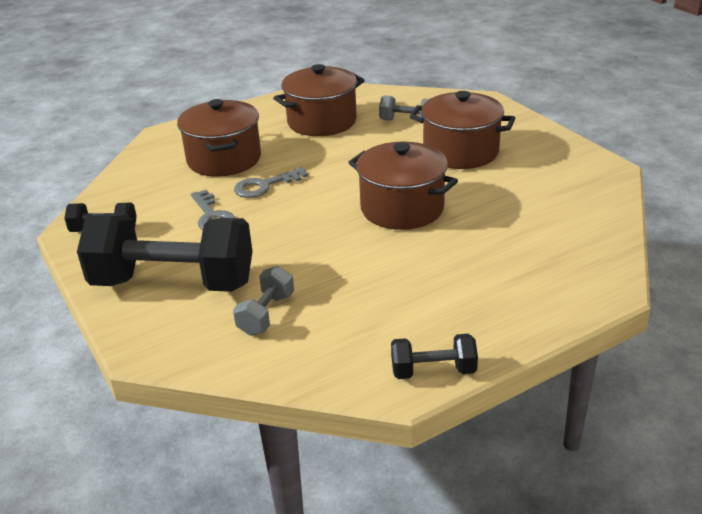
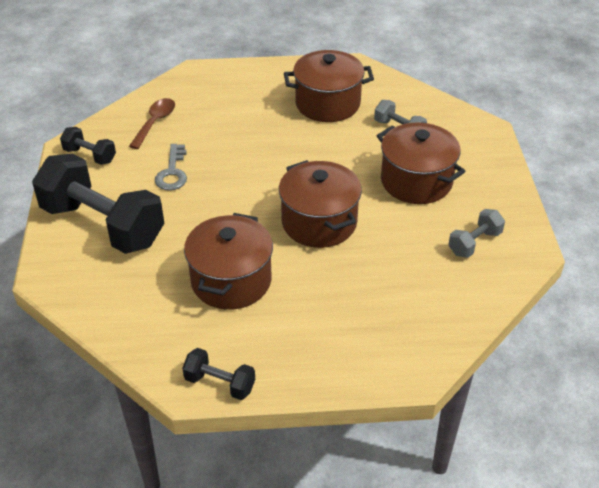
camera: 25 degrees right, 10 degrees up
brown pot [177,99,261,177] -> brown pot moved to [184,213,273,310]
grey dumbbell [233,266,294,336] -> grey dumbbell moved to [448,209,505,258]
grey key [234,167,308,198] -> none
none -> brown spoon [129,98,175,149]

